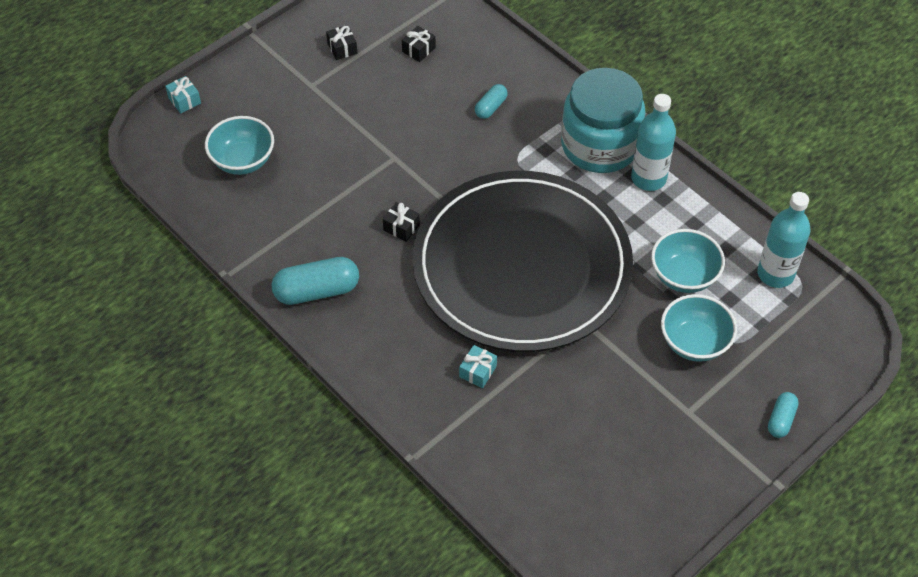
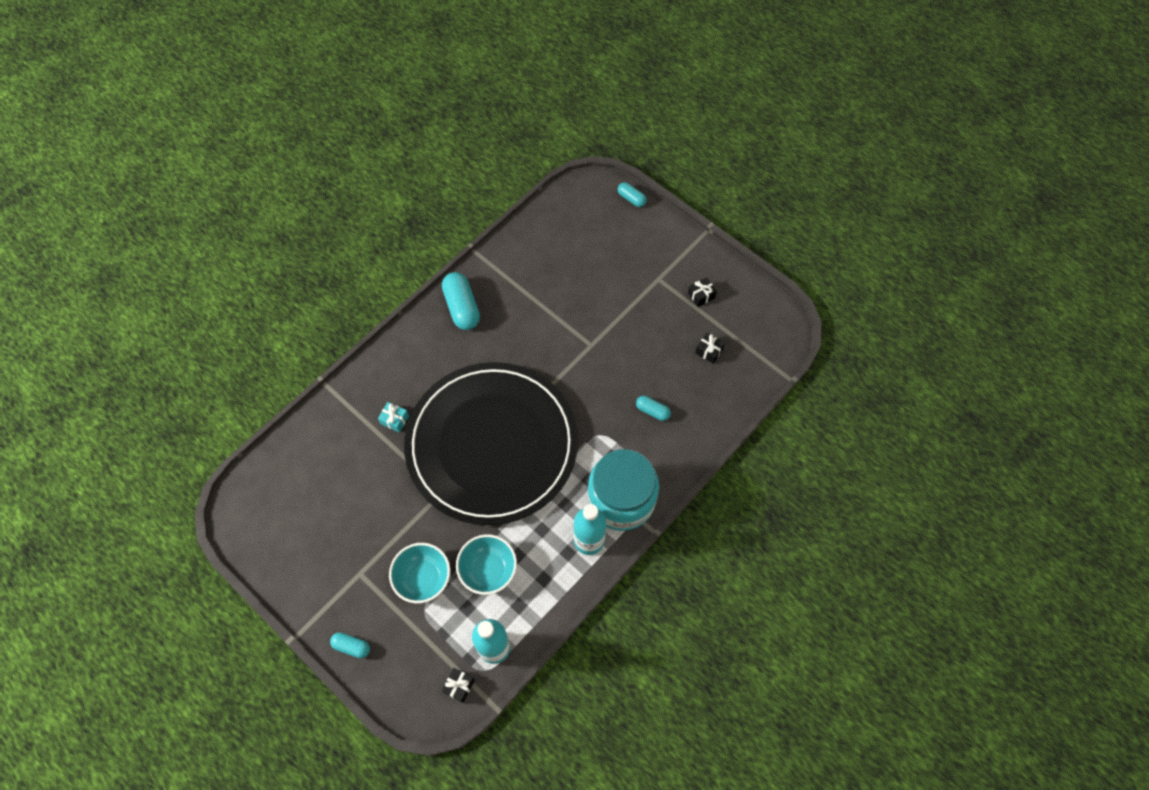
camera: 85 degrees right, 10 degrees up
turquoise gift [165,76,201,114] -> turquoise capsule [618,182,647,207]
turquoise bowl [205,116,274,175] -> none
black gift [383,202,420,242] -> black gift moved to [441,668,475,703]

